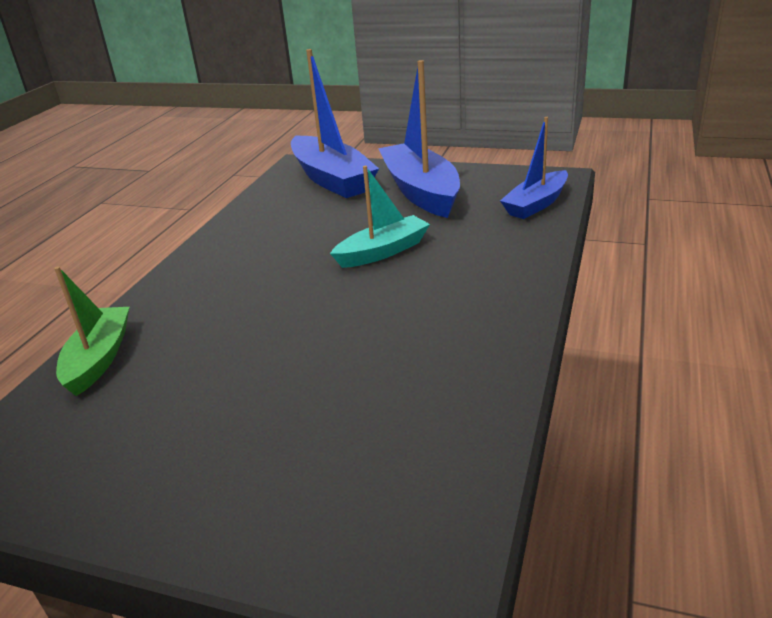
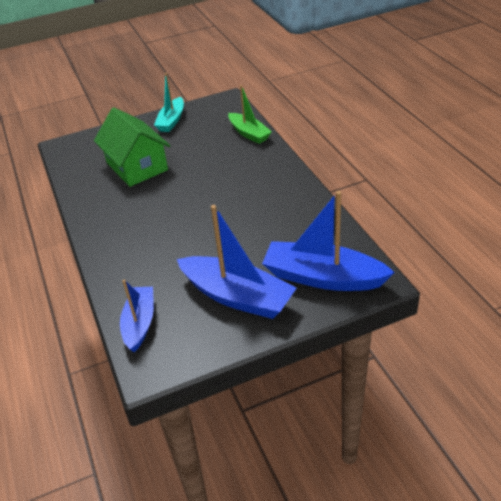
camera: 140 degrees right, 10 degrees up
turquoise boat [330,166,430,268] -> turquoise boat moved to [154,73,184,132]
none -> green house [94,107,170,187]

